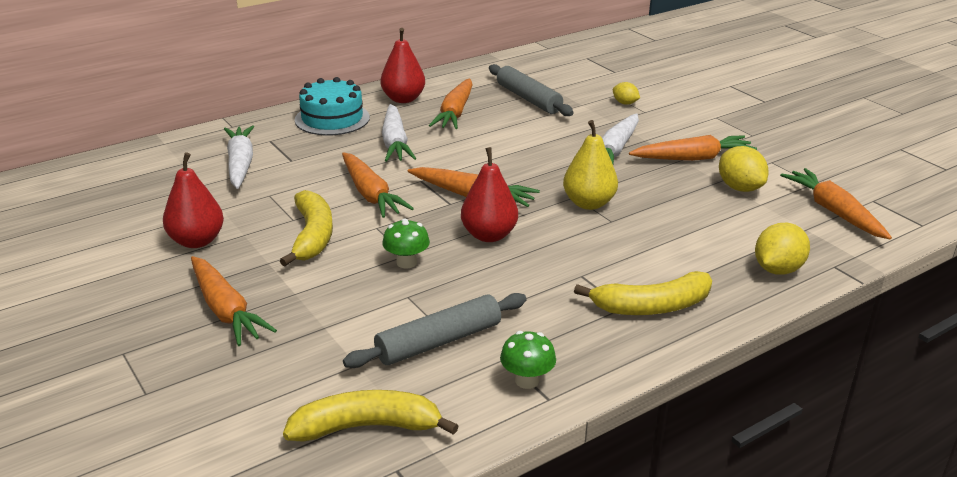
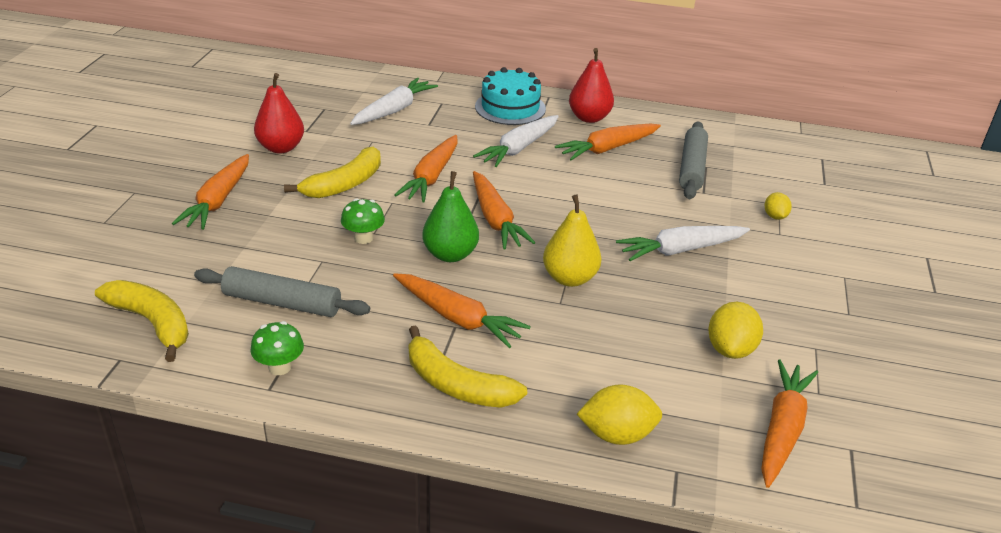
camera: 45 degrees right, 5 degrees up
red pear [461,147,518,242] -> green pear [422,171,479,262]
orange carrot [629,135,757,161] -> orange carrot moved to [393,273,531,348]

